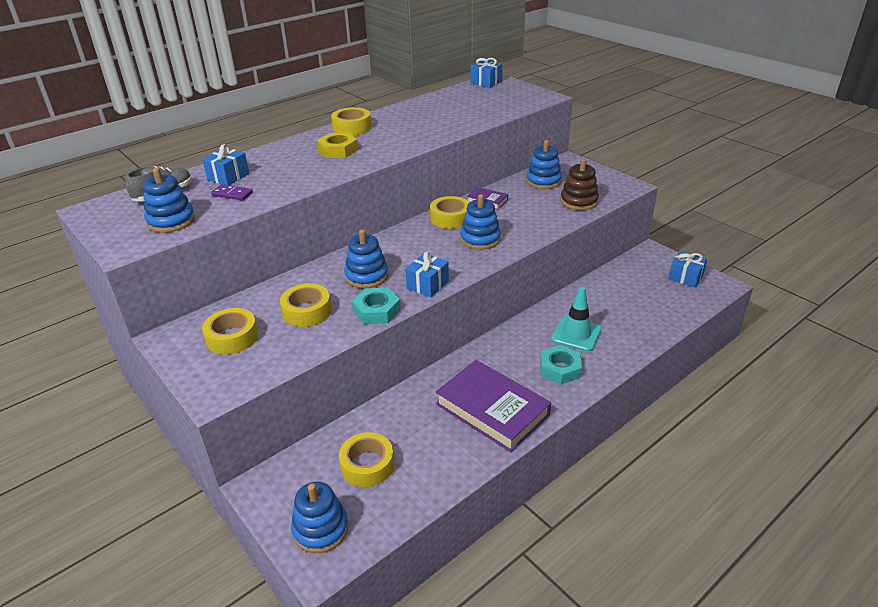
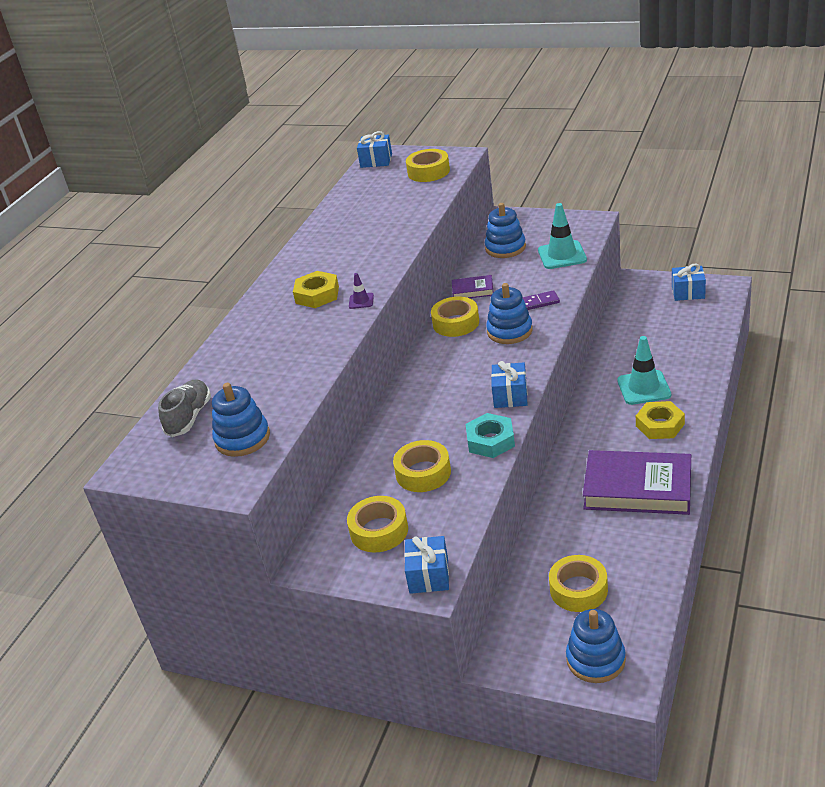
camera: 25 degrees left, 0 degrees up
blue gift [202,144,249,185] -> blue gift moved to [404,536,449,594]
purple domino [211,184,253,201] -> purple domino moved to [522,290,560,310]
yellow tape [331,107,371,135] -> yellow tape moved to [406,149,450,182]
blue stacking toy [344,230,388,289] -> none
turquoise nut [540,345,582,384] -> yellow nut [636,401,685,439]
brown stacking toy [560,159,599,210] -> turquoise traffic cone [538,203,587,269]
none -> purple traffic cone [349,273,374,309]

